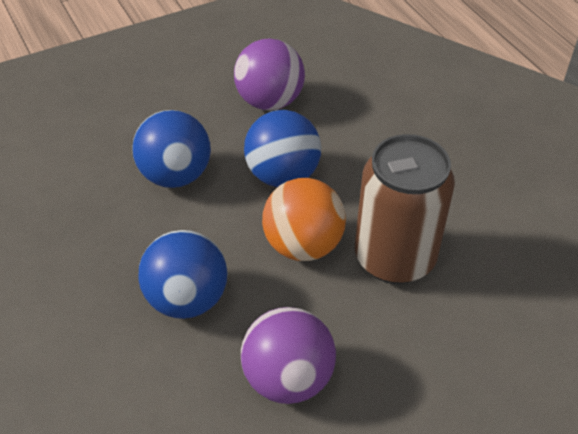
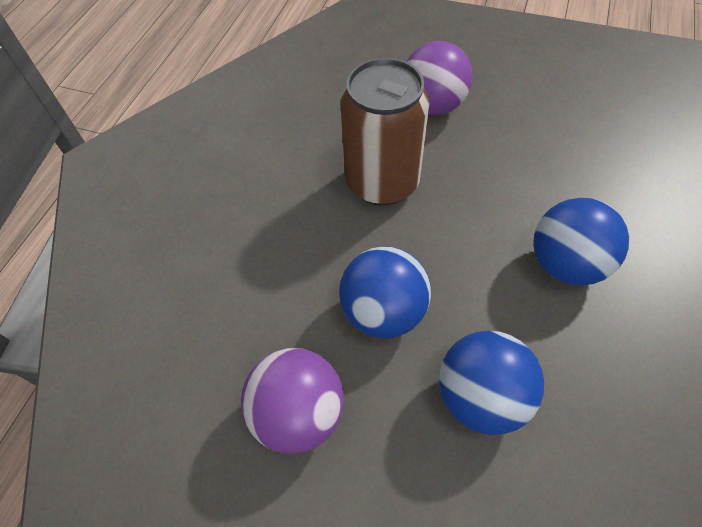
camera: 130 degrees left, 10 degrees up
purple ball [241,307,336,404] -> purple ball moved to [406,41,473,115]
orange ball [262,178,346,261] -> none

